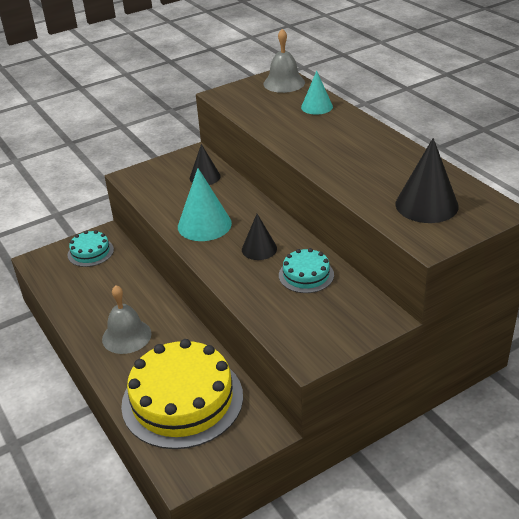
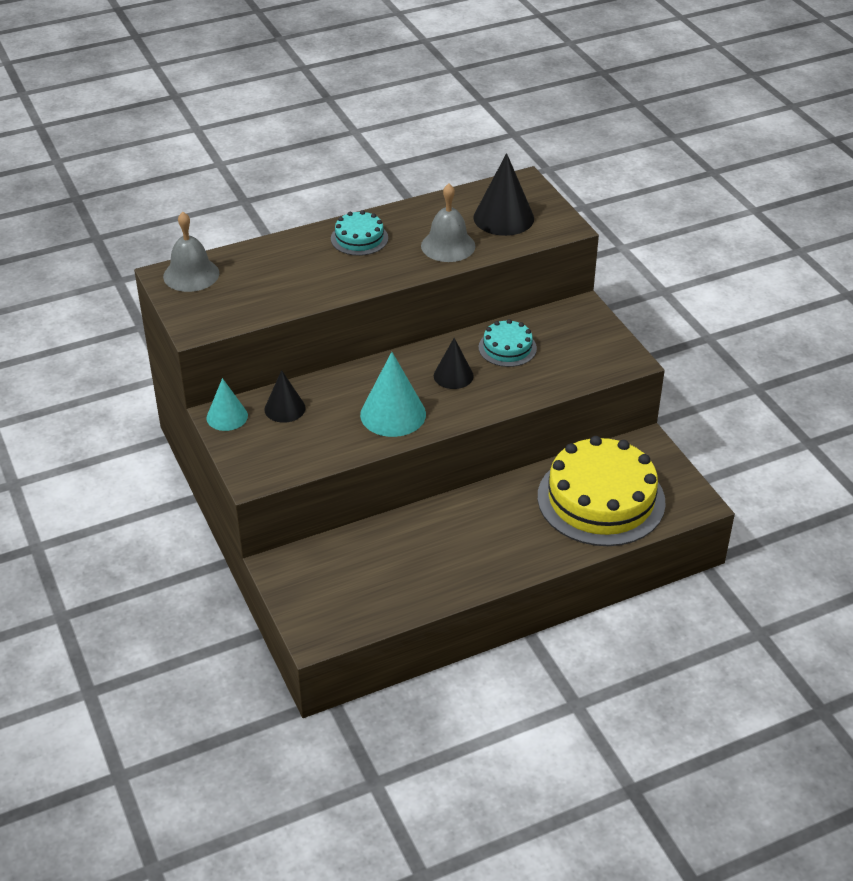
camera: 85 degrees left, 5 degrees up
turquoise cake [68,230,114,267] -> turquoise cake moved to [331,210,388,256]
grey bell [102,285,152,354] -> grey bell moved to [421,184,476,262]
turquoise cone [301,71,333,115] -> turquoise cone moved to [206,378,248,431]

